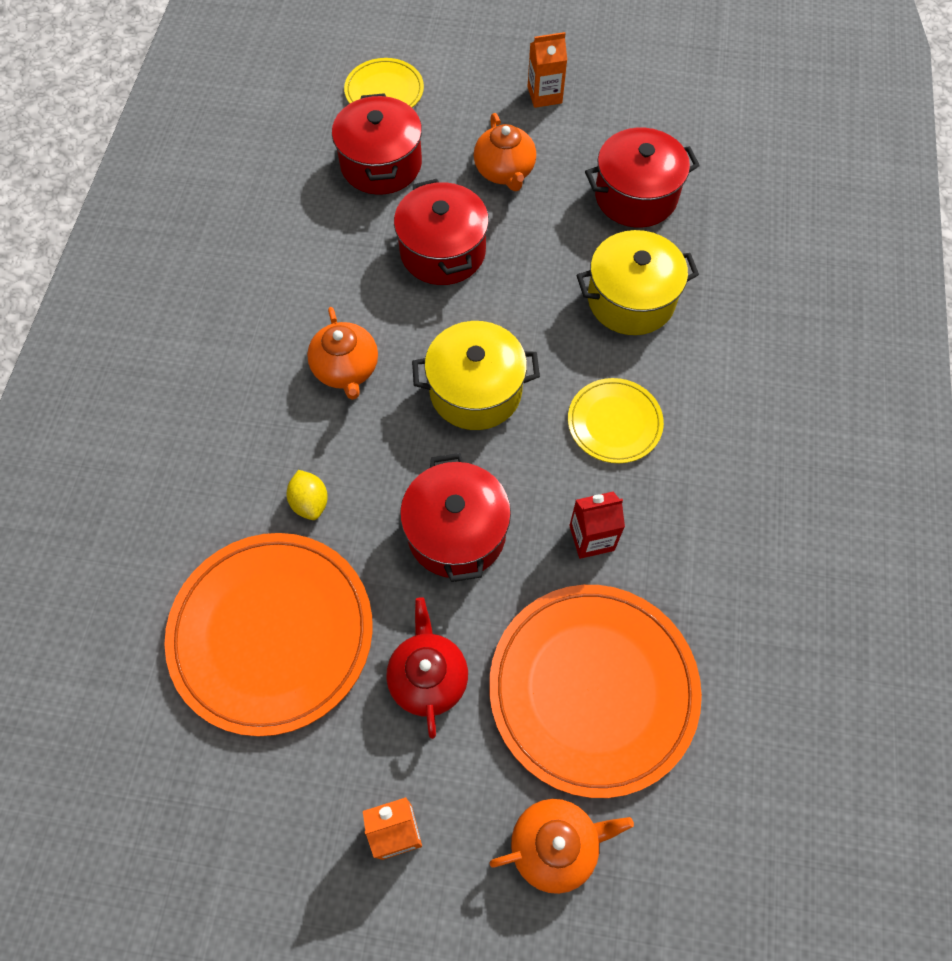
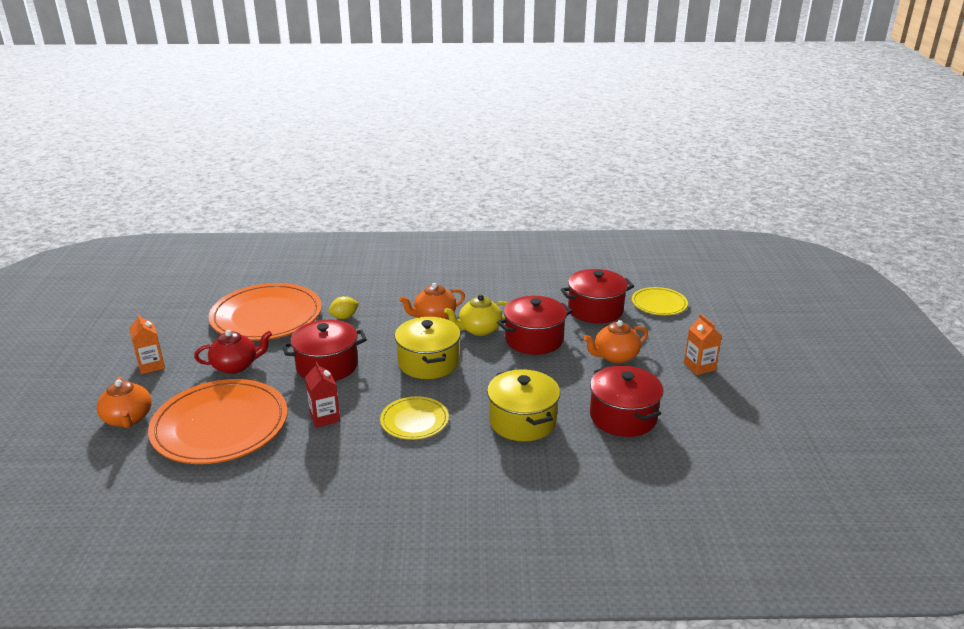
camera: 80 degrees right, 35 degrees down
none -> yellow teapot [444,295,508,336]

